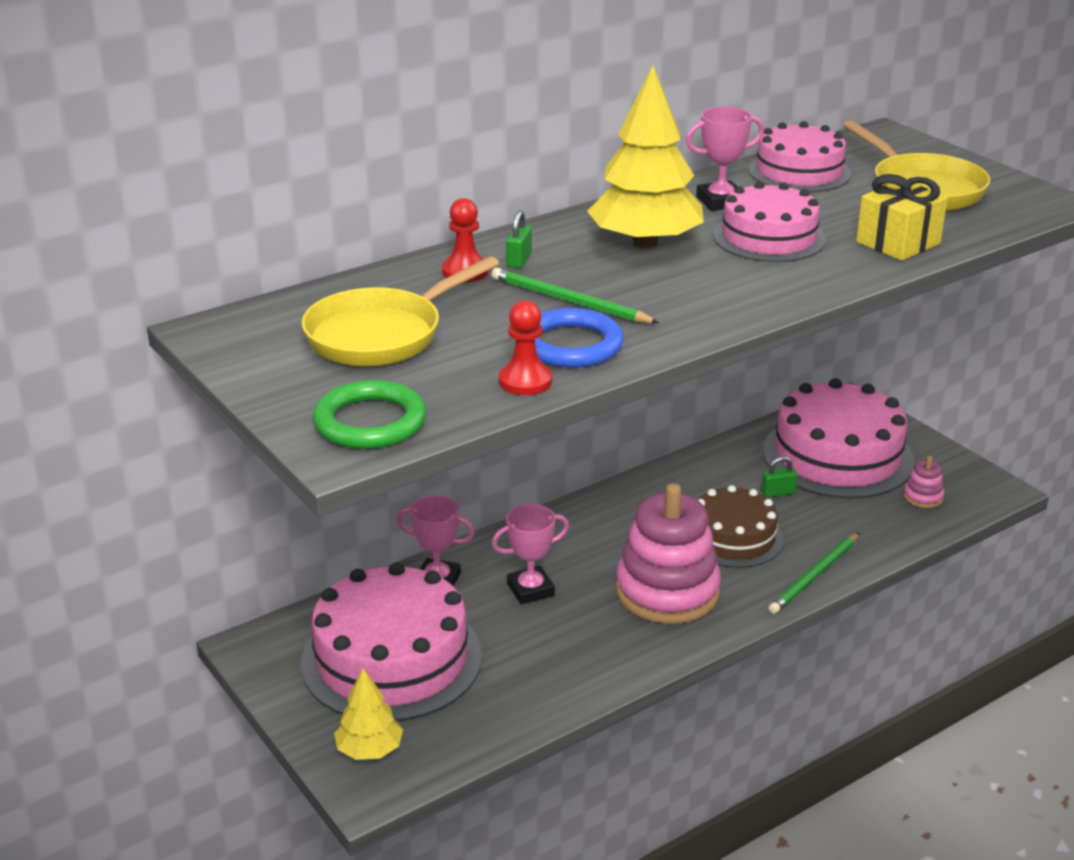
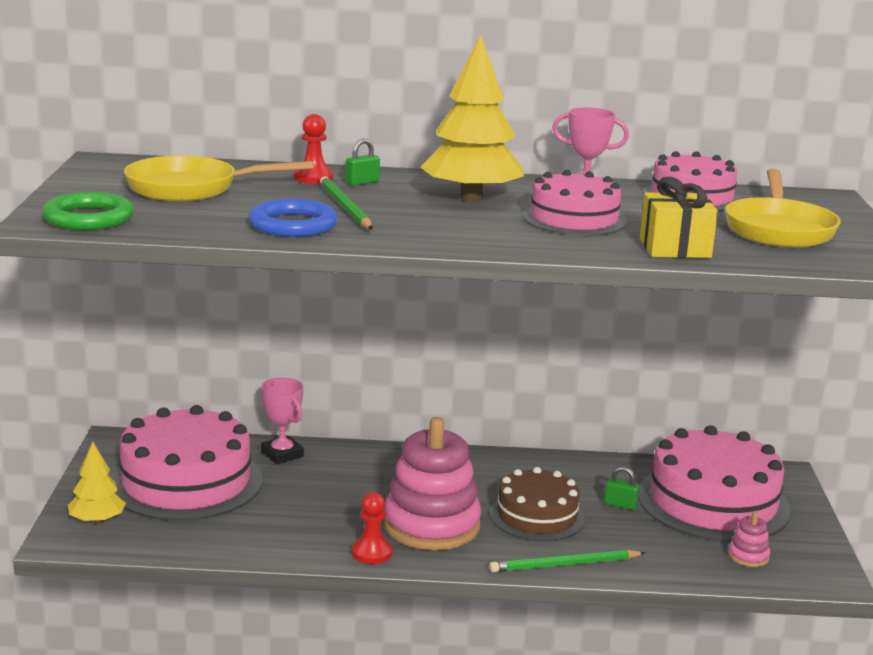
camera: 35 degrees right, 10 degrees down
pink trophy [492,504,569,604] -> none
red pawn [499,300,552,395] -> red pawn moved to [352,492,392,564]

